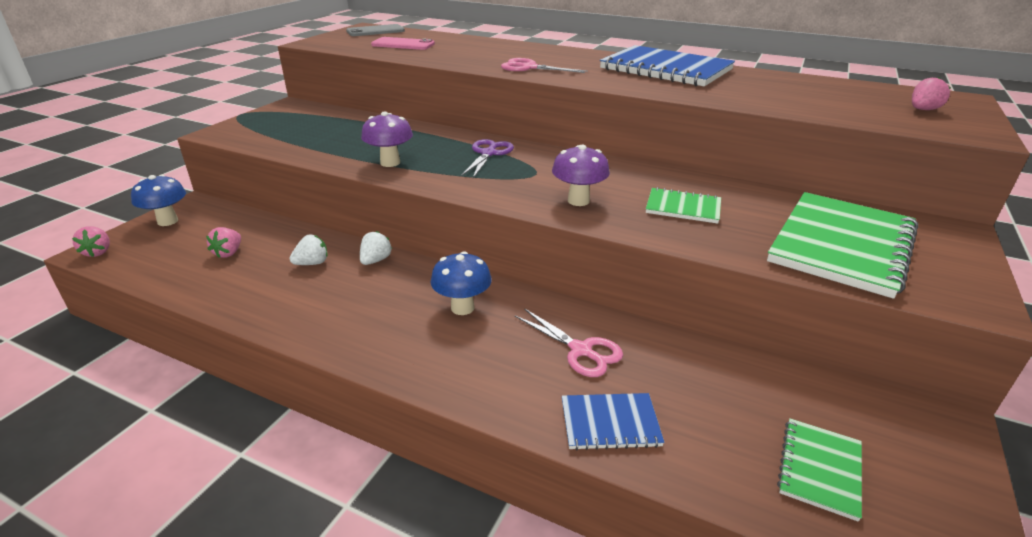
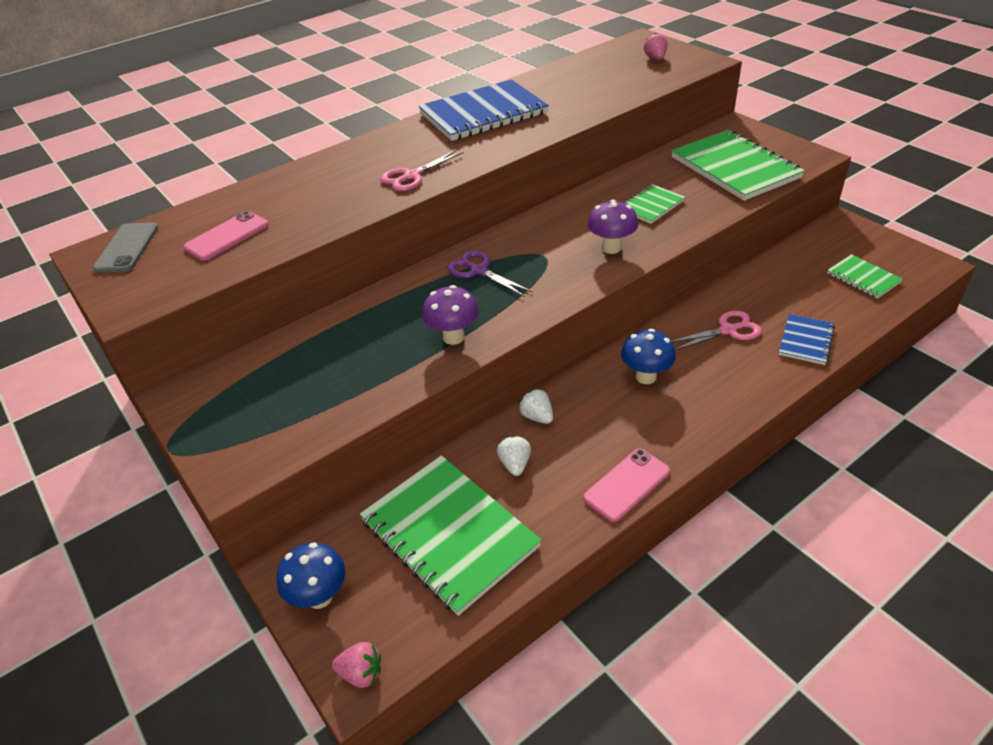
camera: 60 degrees left, 10 degrees up
pink strawberry [206,227,241,258] -> green notebook [360,455,542,616]
none -> pink phone [583,449,670,522]

